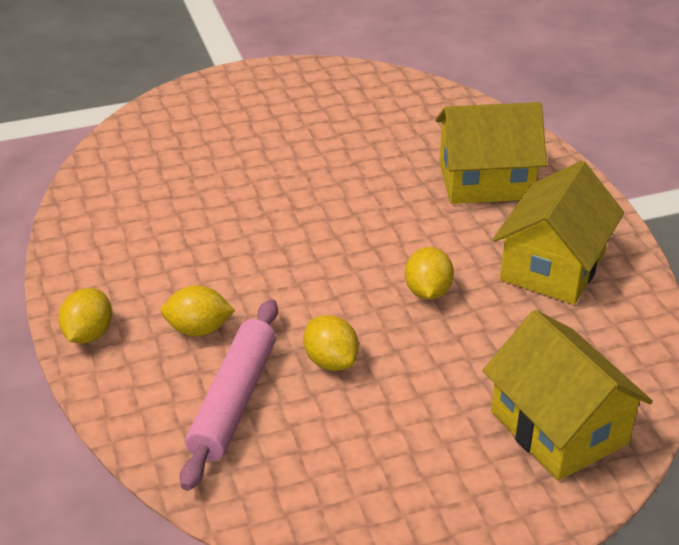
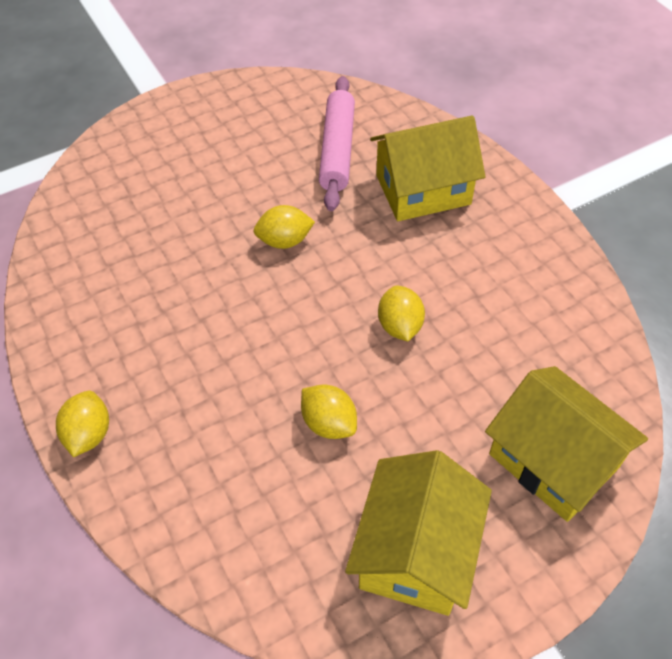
camera: 10 degrees left, 15 degrees up
yellow lemon [161,285,235,336] -> yellow lemon moved to [253,205,315,249]
pink rolling pin [180,299,278,491] -> pink rolling pin moved to [319,76,355,211]
yellow house [493,161,624,305] -> yellow house moved to [345,450,492,616]

